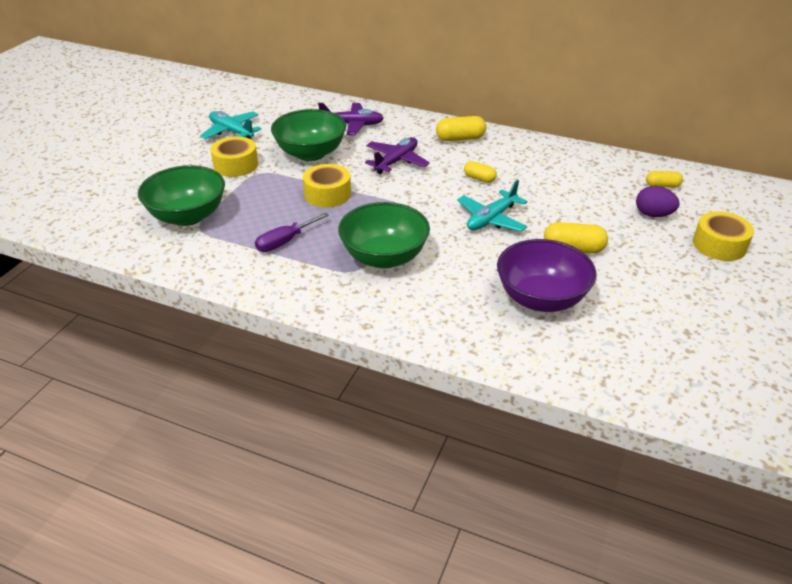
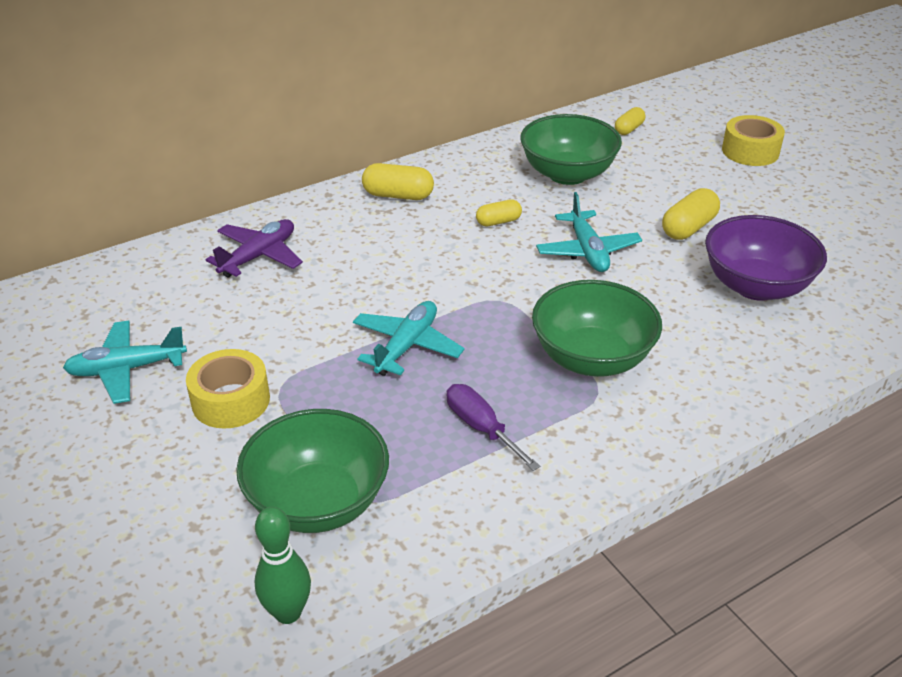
camera: 55 degrees left, 0 degrees up
purple screwdriver [255,212,329,252] -> purple screwdriver turned 150 degrees clockwise [447,384,540,471]
green bowl [271,109,346,161] -> green bowl moved to [520,114,622,185]
yellow tape [303,164,351,207] -> turquoise plane [353,301,465,376]
purple plane [365,137,430,174] -> none
yellow capsule [436,116,486,141] -> yellow capsule turned 75 degrees clockwise [362,163,434,200]
purple egg [636,186,679,217] -> none
none -> green bowling pin [254,507,311,624]

